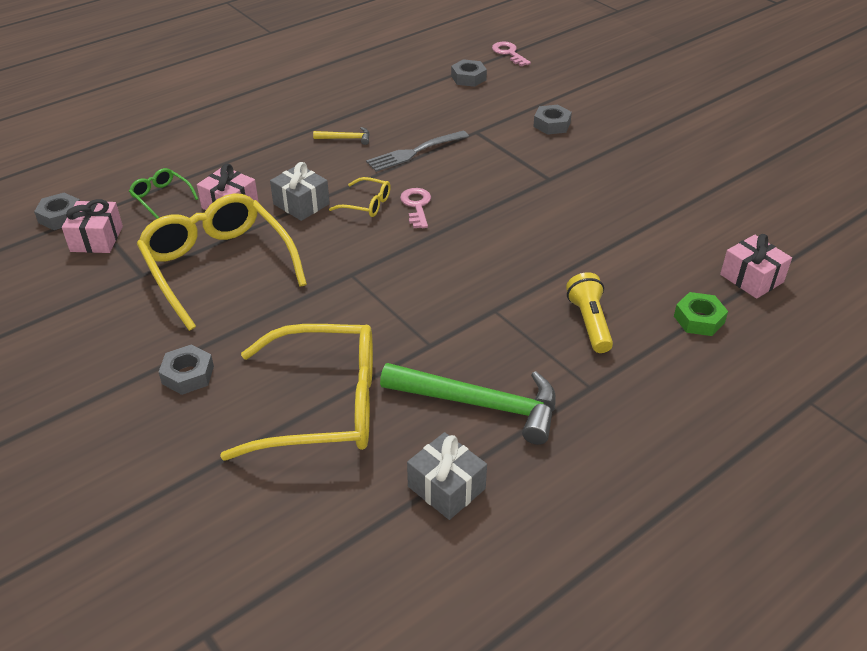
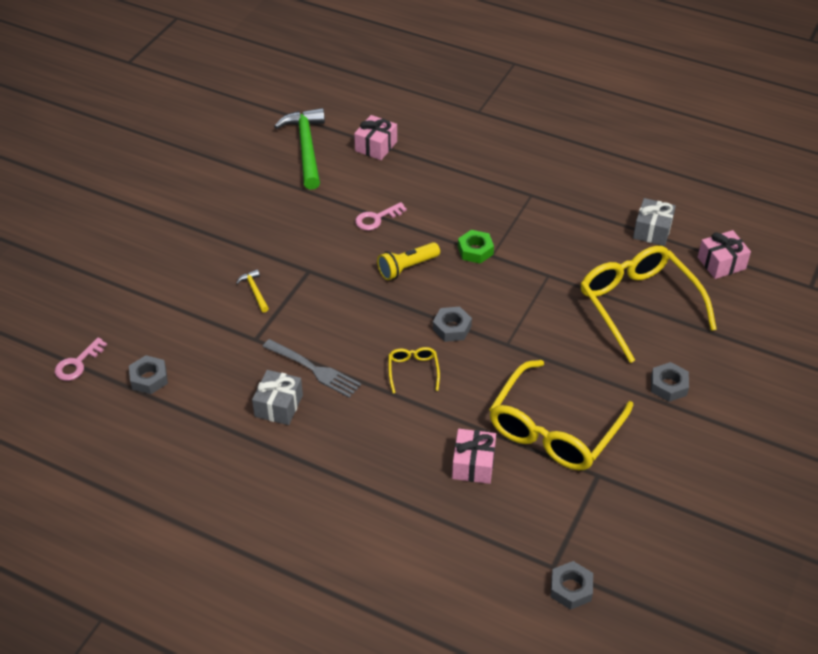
camera: 115 degrees left, 5 degrees up
pink gift [62,199,123,253] -> pink gift moved to [698,230,751,279]
green glasses [129,168,198,219] -> none
grey gift [270,162,330,221] -> grey gift moved to [252,370,303,425]
yellow hammer [313,127,369,145] -> yellow hammer moved to [236,270,269,312]
green hammer [380,363,556,445] -> green hammer moved to [274,108,325,190]
pink key [400,188,431,228] -> pink key moved to [355,202,407,230]
grey nut [533,105,572,135] -> grey nut moved to [433,307,472,342]
yellow flashlight [566,272,613,353] -> yellow flashlight moved to [377,242,440,280]
green nut [674,292,728,336] -> green nut moved to [458,230,494,264]

